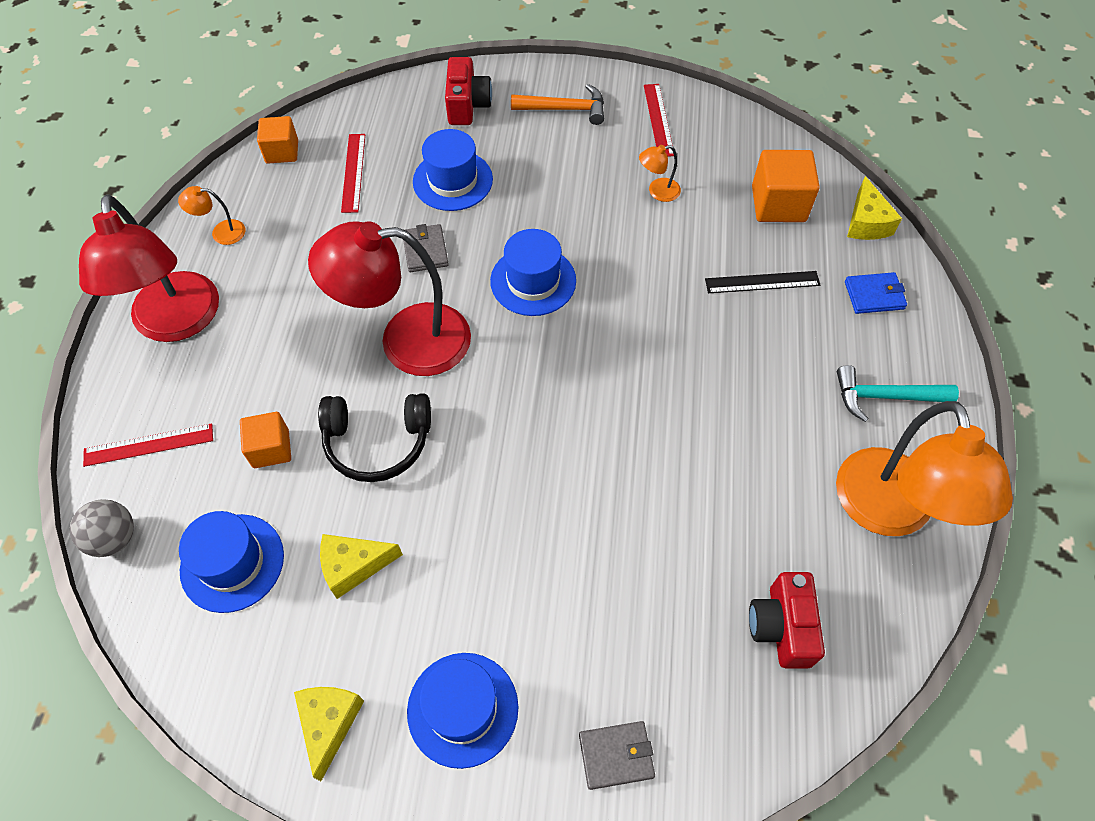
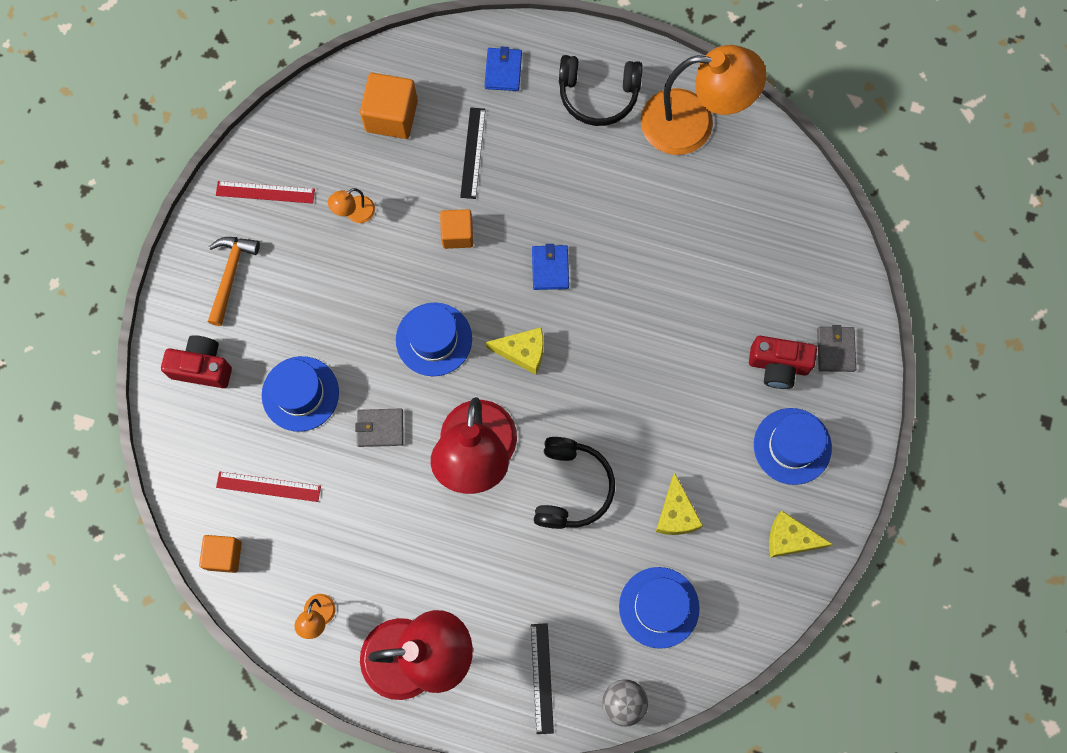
camera: 80 degrees left, 15 degrees up
red ruler [83,423,213,467] -> black ruler [531,623,554,734]
orange cube [240,412,291,468] -> orange cube moved to [440,209,473,249]
orange lamp [639,145,681,202] -> orange lamp turned 60 degrees clockwise [328,188,375,223]
red camera [749,572,825,668] -> red camera moved to [749,336,817,389]
turquoise hammer [837,365,959,422] -> black headphones [559,55,643,126]
yellow cheese [847,176,902,240] -> yellow cheese moved to [486,327,543,375]
none -> blue wallet [532,244,569,290]

